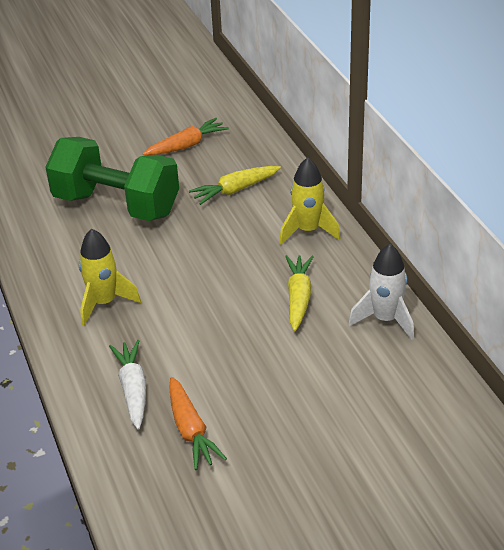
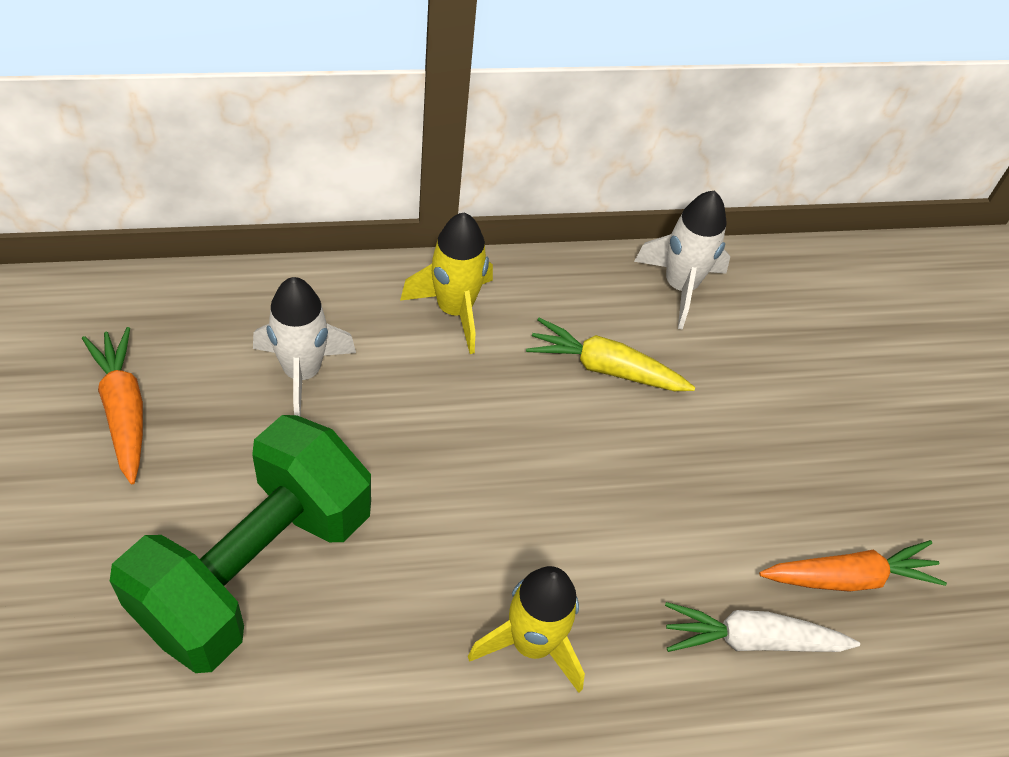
camera: 85 degrees left, 15 degrees up
yellow carrot [189,166,281,205] -> white rocket [253,277,356,417]

